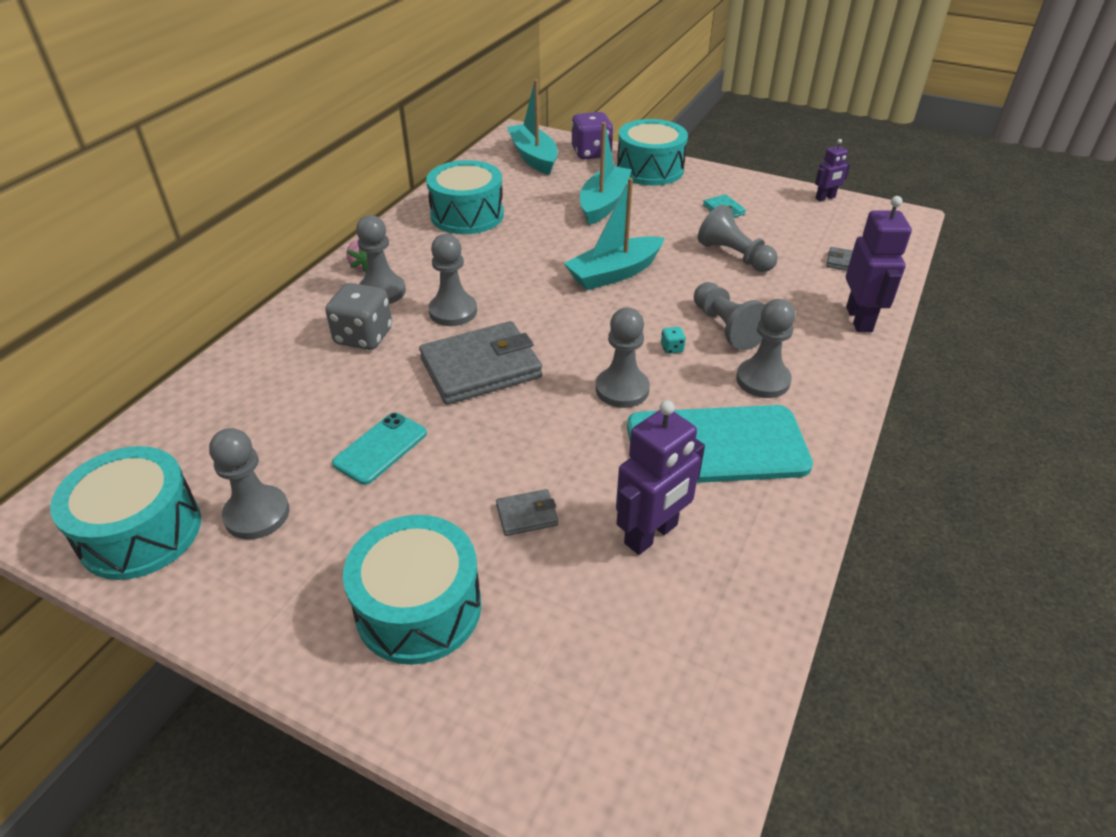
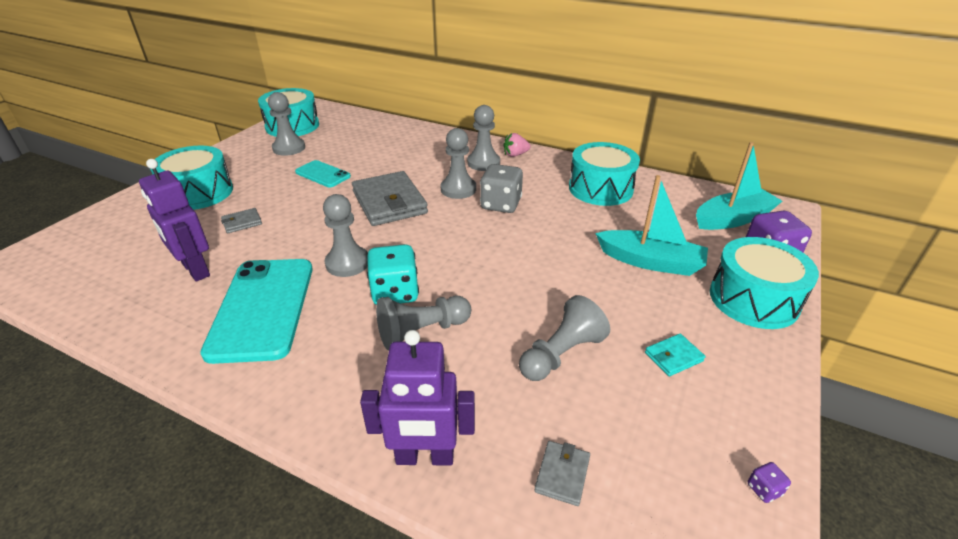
camera: 90 degrees right, 5 degrees down
grey dice [325,283,392,350] -> grey dice moved to [480,164,523,213]
grey wallet [496,489,558,536] -> grey wallet turned 75 degrees clockwise [221,208,262,233]
turquoise boat [564,178,665,290] -> none
turquoise dice [661,327,686,354] -> turquoise dice [367,244,419,305], size x2.43
grey pawn [736,299,795,398] -> none
purple robot [815,139,850,201] -> purple dice [748,462,791,503]

